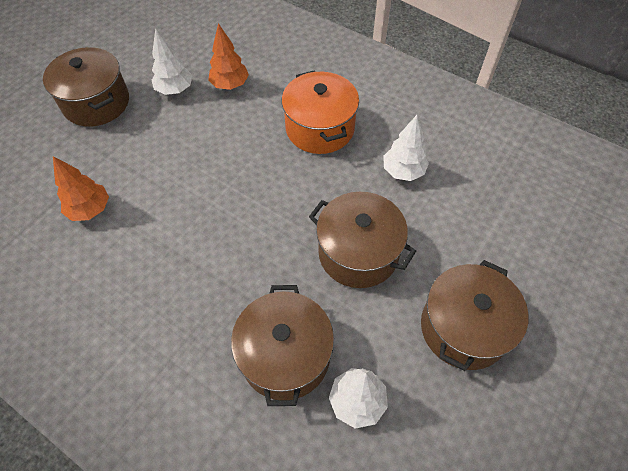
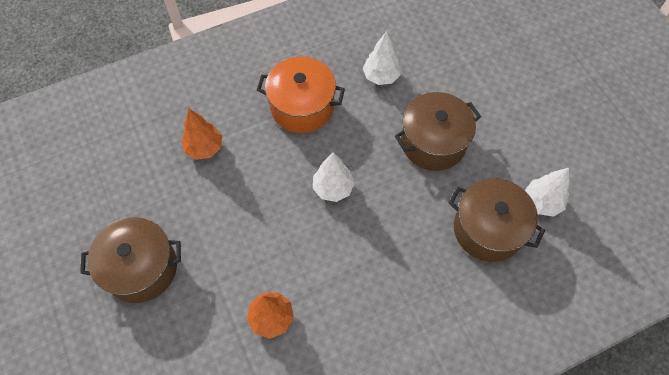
camera: 60 degrees left, 5 degrees up
white tree [152,28,192,95] -> white tree moved to [313,152,355,202]
brown pot [421,260,529,371] -> none

